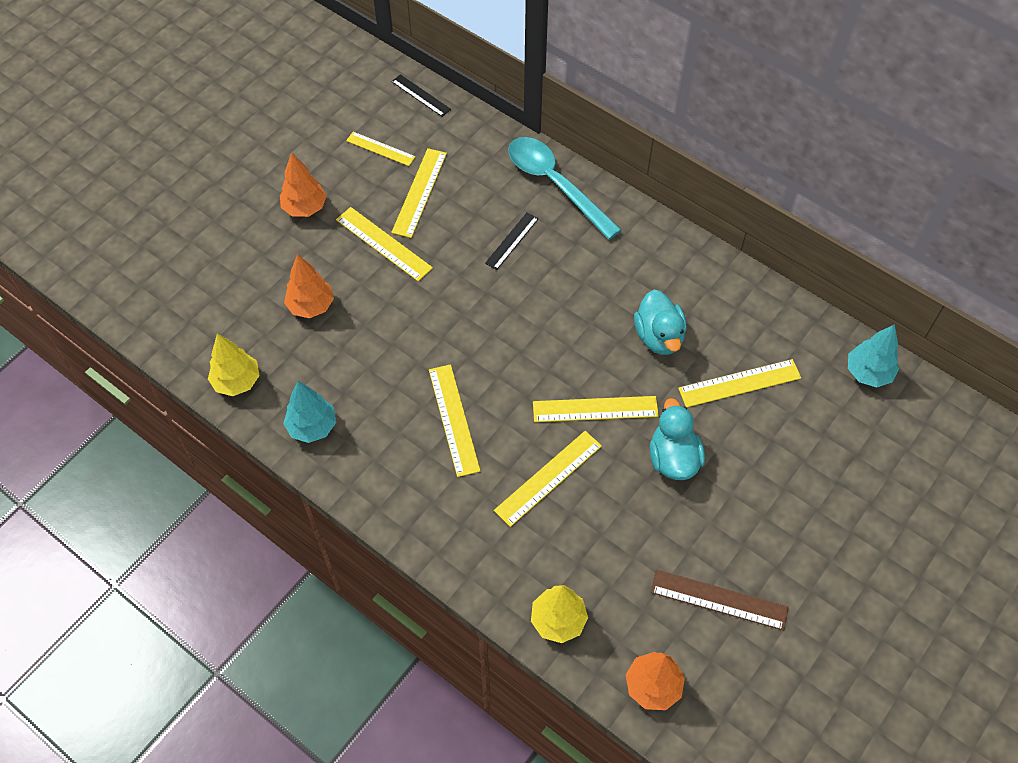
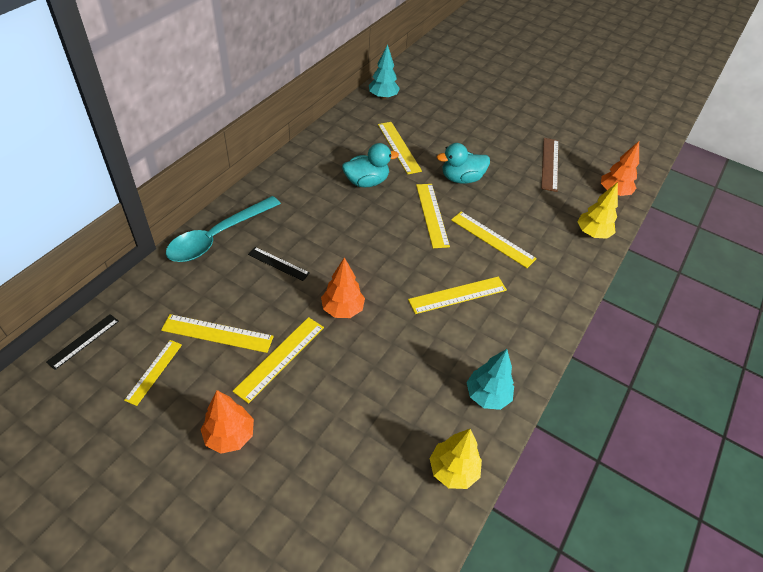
camera: 100 degrees left, 10 degrees down
orange tree [284,254,334,318] -> orange tree moved to [321,257,365,318]

